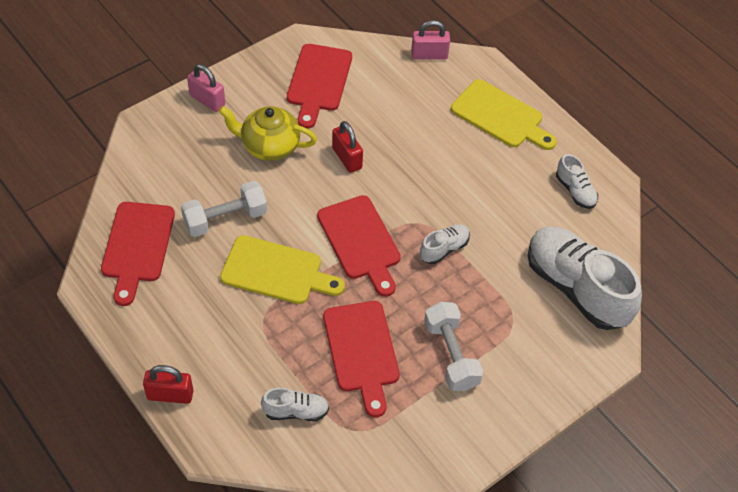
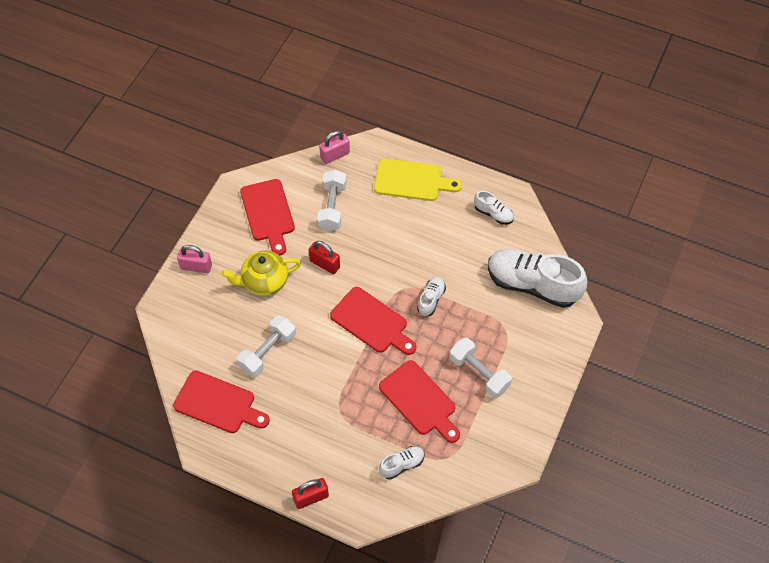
camera: 25 degrees left, 5 degrees up
red cutting board [101,202,175,306] -> red cutting board turned 45 degrees counterclockwise [173,371,270,433]
yellow cutting board [220,235,345,304] -> none
none -> white dumbbell [317,169,347,231]

